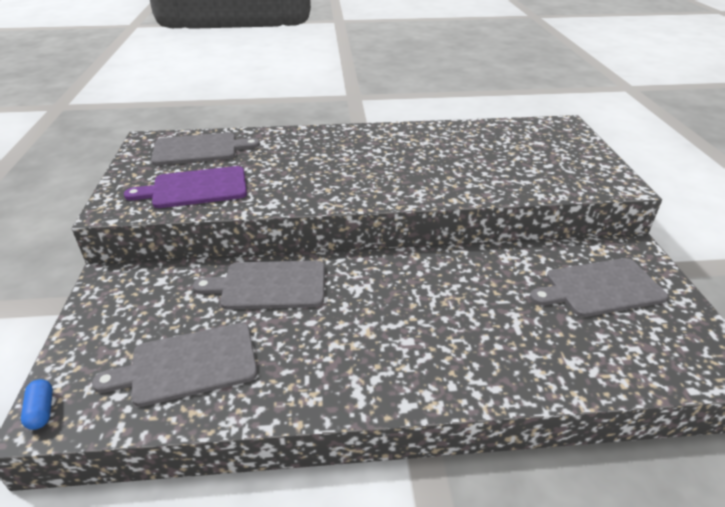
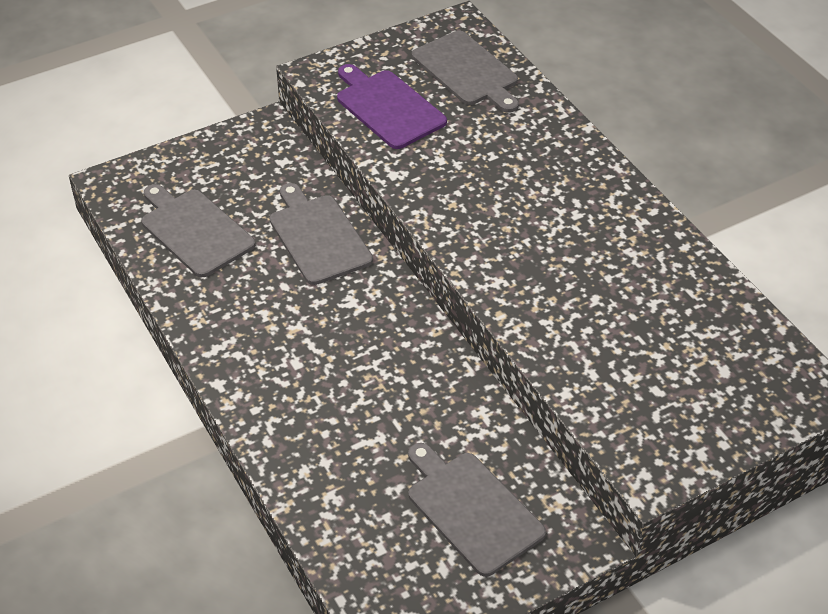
camera: 65 degrees right, 10 degrees up
blue capsule [21,379,53,430] -> none

